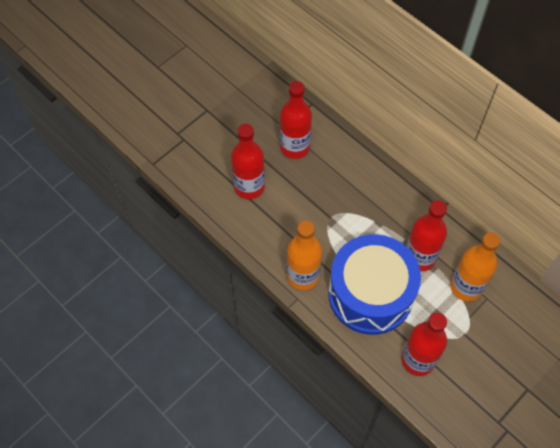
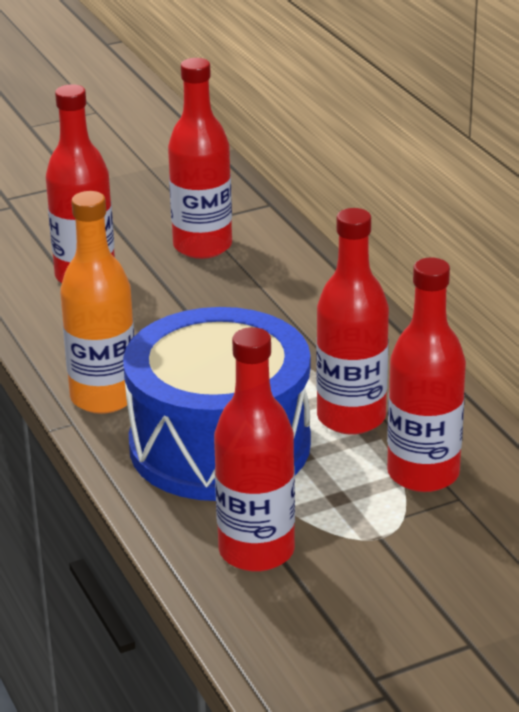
camera: 20 degrees right, 30 degrees down
orange bottle [450,232,500,301] -> red bottle [387,257,466,492]

